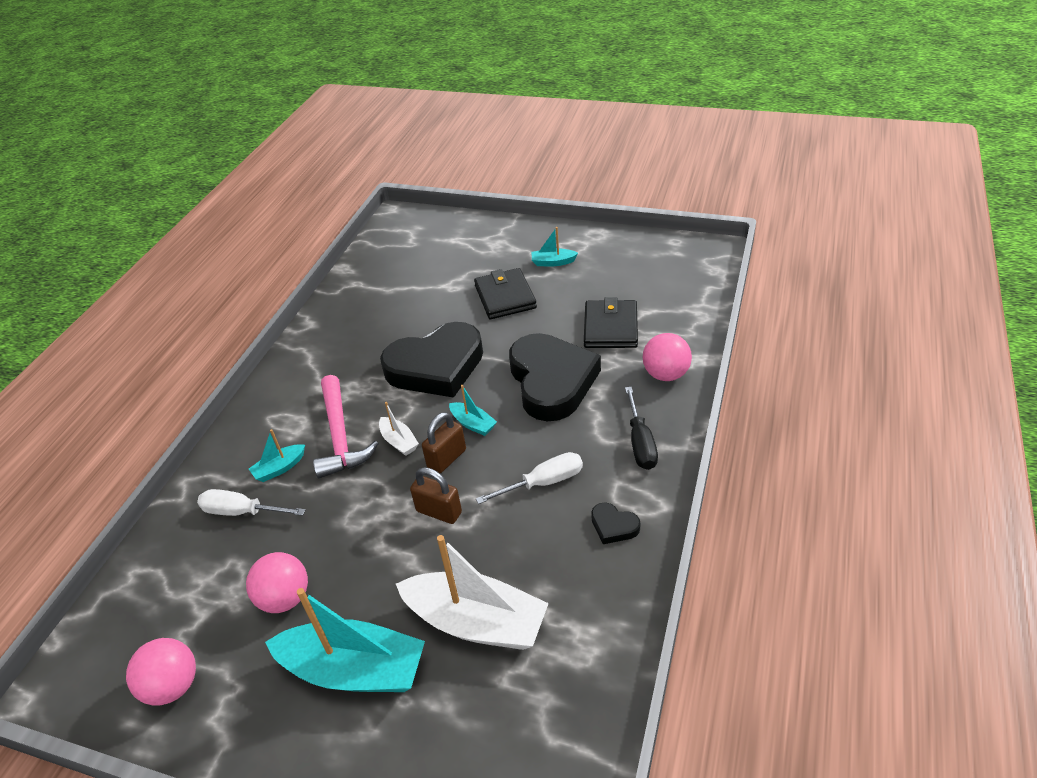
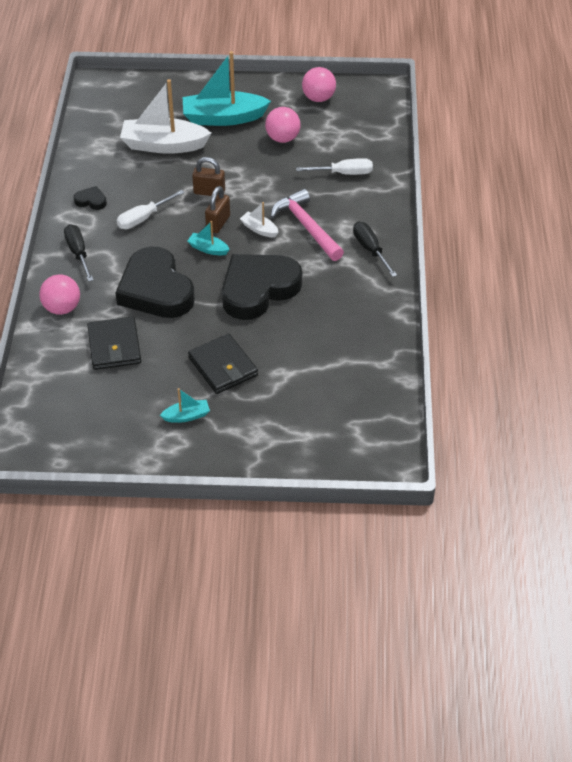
camera: 160 degrees right, 5 degrees up
turquoise boat [249,429,305,482] -> none
none -> black screwdriver [353,222,397,277]

